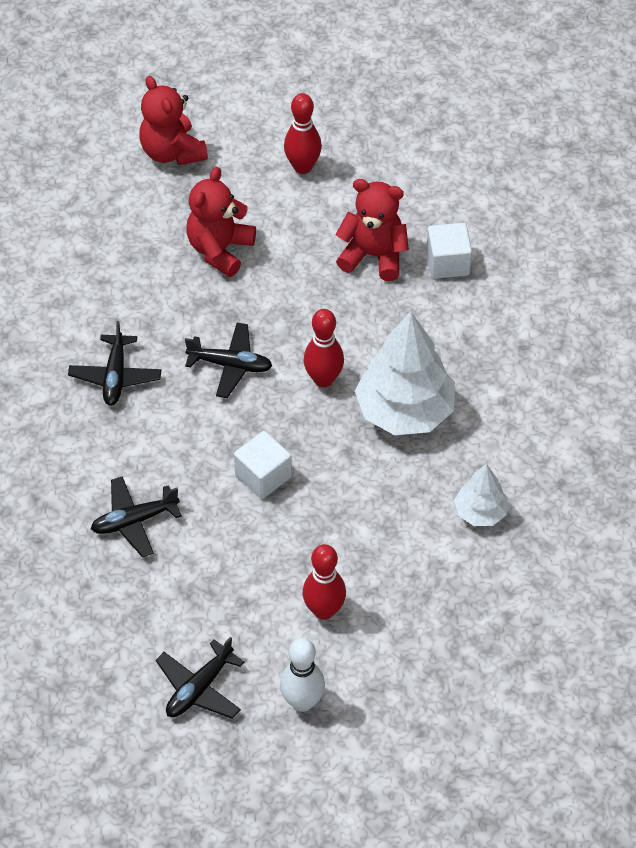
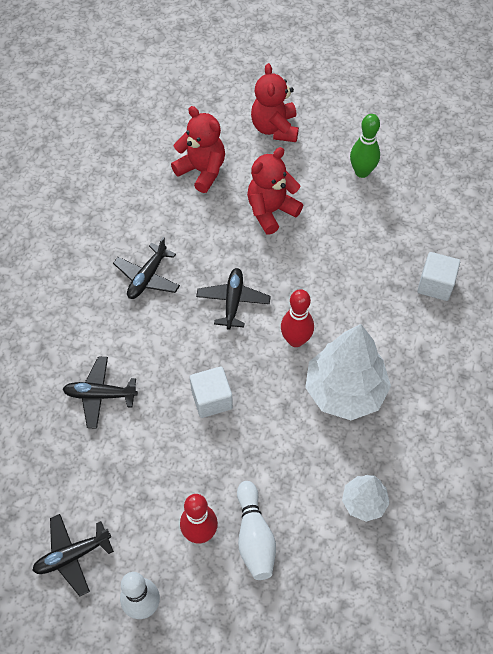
camera: 25 degrees right, 5 degrees up
black plane [185,323,272,398] -> black plane turned 120 degrees counterclockwise [196,268,271,330]
red bowling pin [284,93,322,174] -> green bowling pin [350,114,380,178]
red teddy bear [335,179,409,281] -> red teddy bear moved to [171,106,225,193]
none -> white bowling pin [237,481,276,580]

